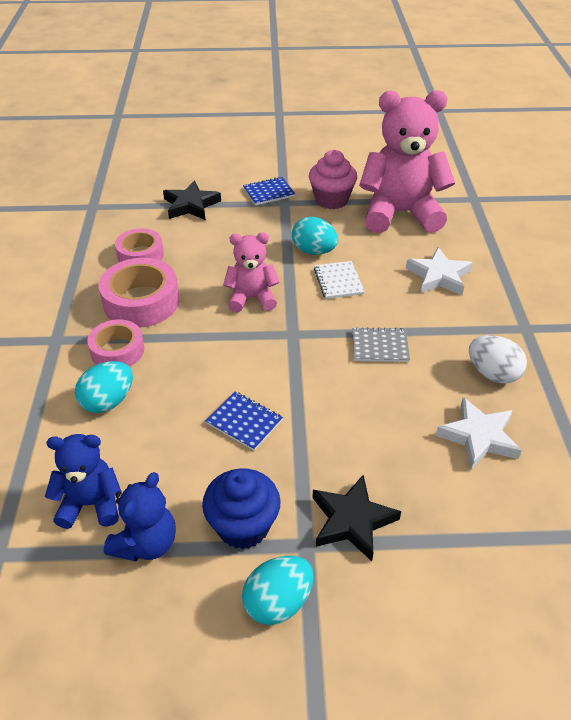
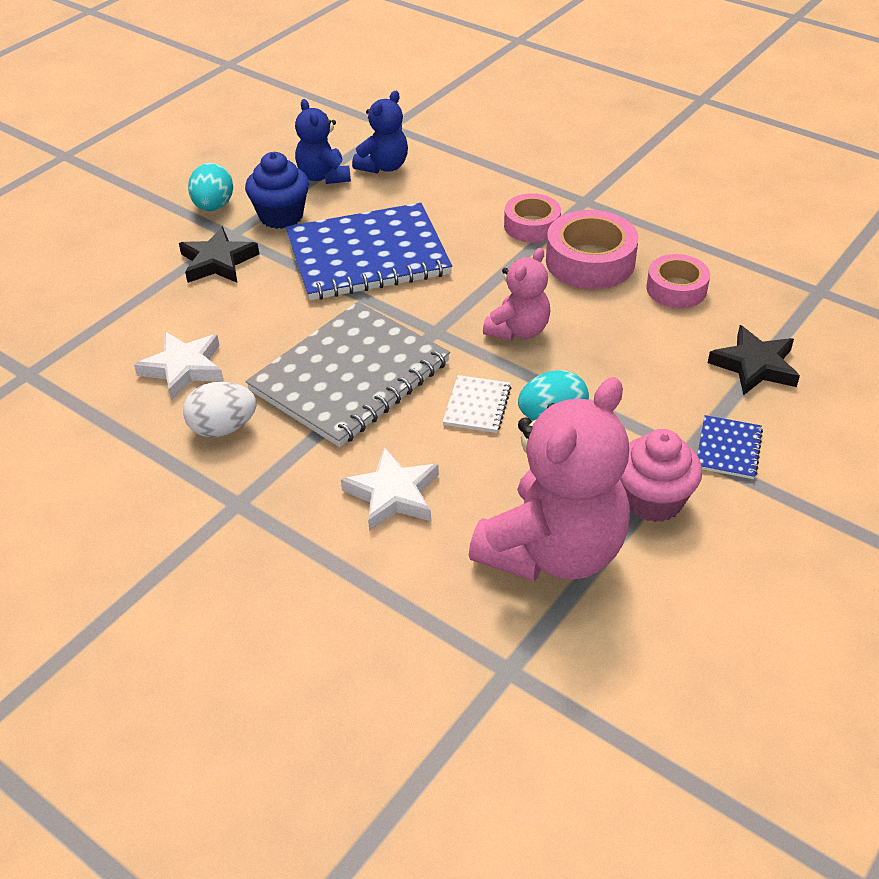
camera: 130 degrees right, 0 degrees up
turquoise egg [75,361,133,413] -> none
blue notebook [206,392,283,451] -> blue notebook [286,203,452,300], size x2.39
white notebook [314,261,365,299] -> white notebook turned 75 degrees clockwise [442,375,511,433]
grey notebook [352,327,410,362] -> grey notebook [245,302,450,447], size x2.39

